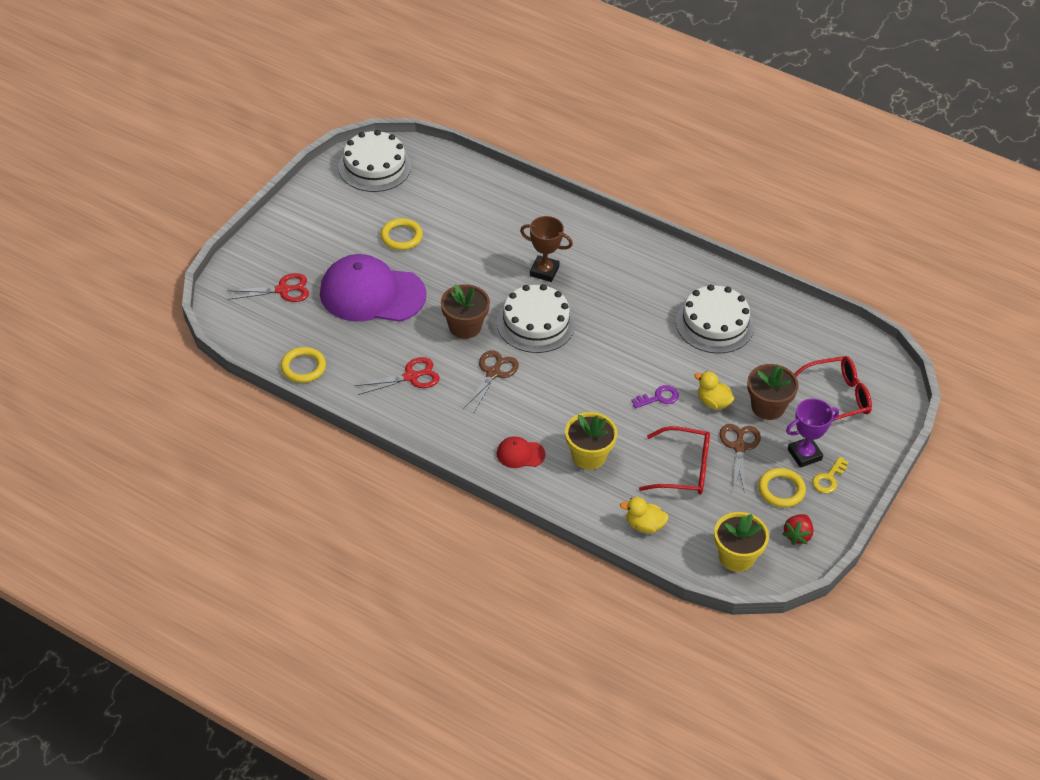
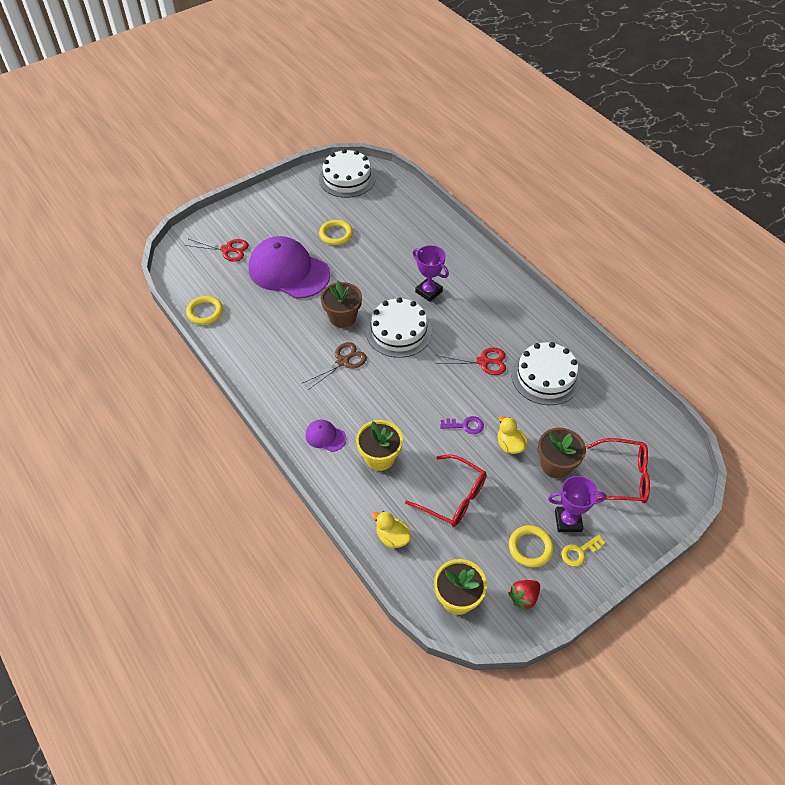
camera: 25 degrees right, 5 degrees up
red scissors [354,357,440,395] -> red scissors moved to [435,347,506,375]
red cap [497,436,546,468] -> purple cap [305,420,347,452]
brown trophy [520,216,573,282] -> purple trophy [413,245,449,302]
brown scissors [719,424,761,493] -> none

